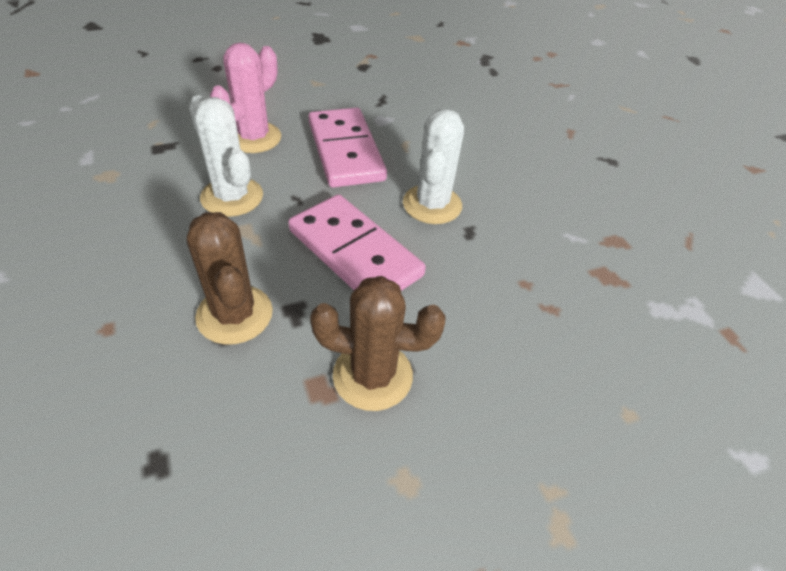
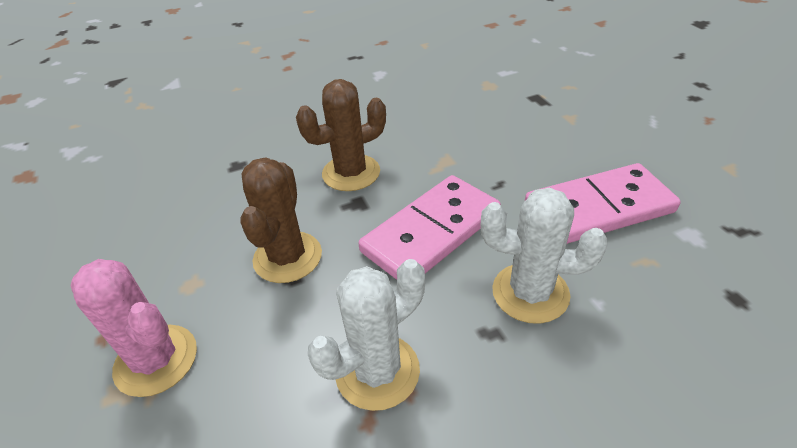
camera: 95 degrees right, 5 degrees down
white cactus [189,96,263,217] -> white cactus moved to [308,259,425,411]
pink cactus [210,42,281,153] -> pink cactus moved to [70,259,197,397]

